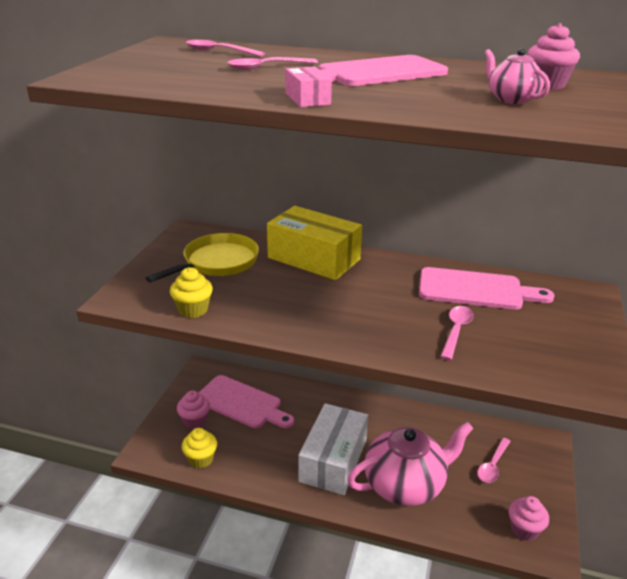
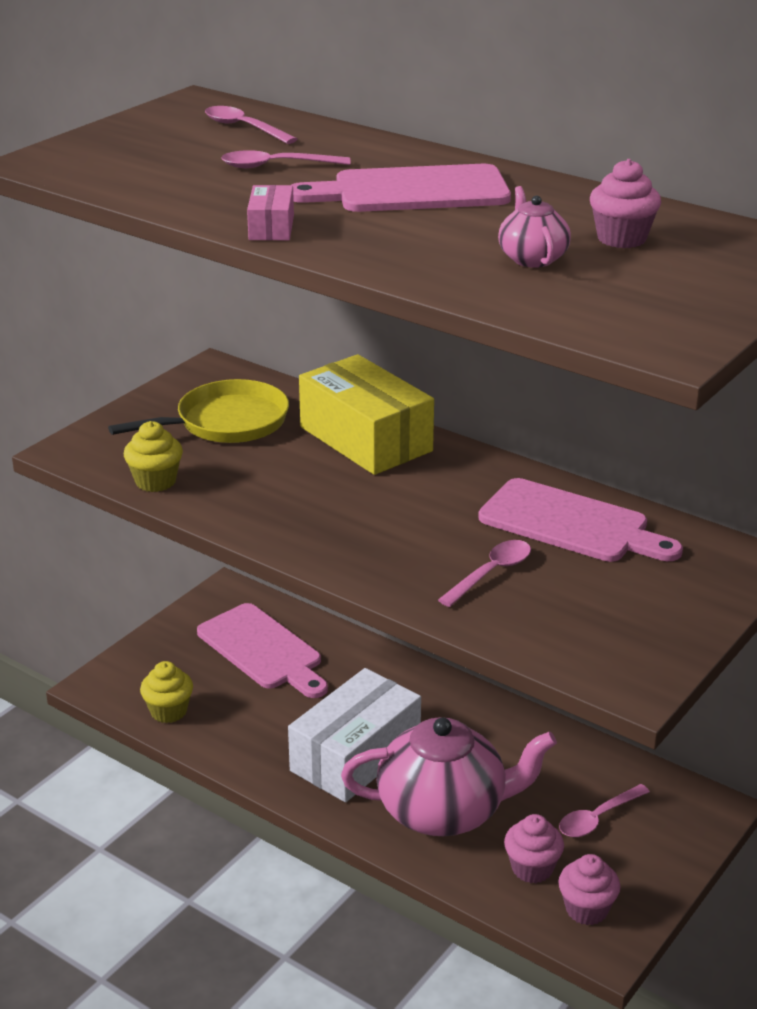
camera: 20 degrees right, 0 degrees up
pink cupcake [177,391,210,429] -> pink cupcake moved to [504,814,564,883]

